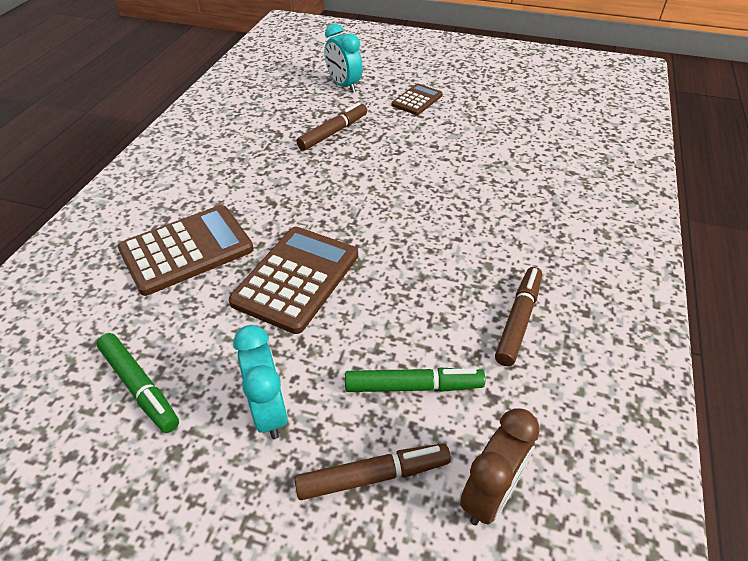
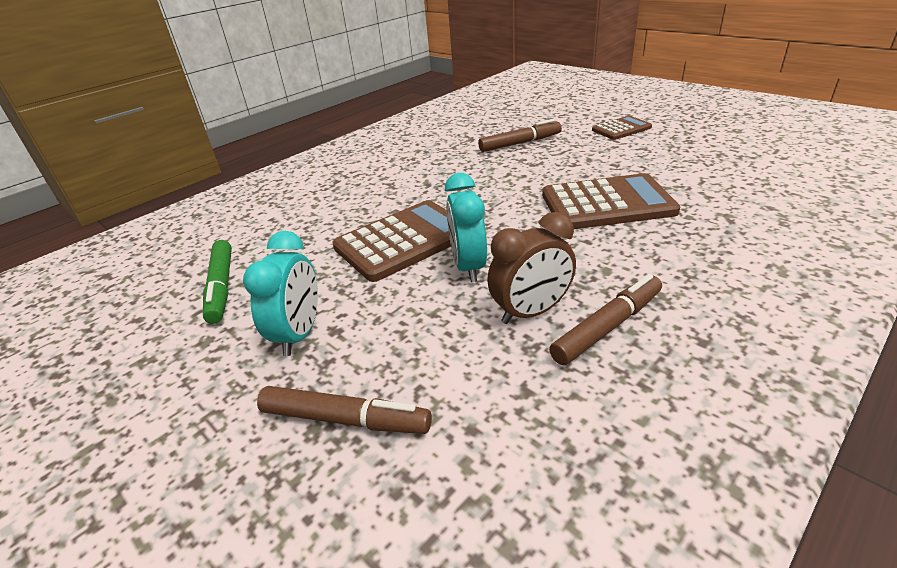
camera: 30 degrees right, 10 degrees down
brown calculator [118,205,254,296] -> brown calculator moved to [542,173,681,229]
turquoise clock [325,24,363,93] -> turquoise clock moved to [445,173,487,282]
green marker [345,367,485,392] -> none
brown clock [460,408,540,525] -> brown clock moved to [487,212,576,324]

